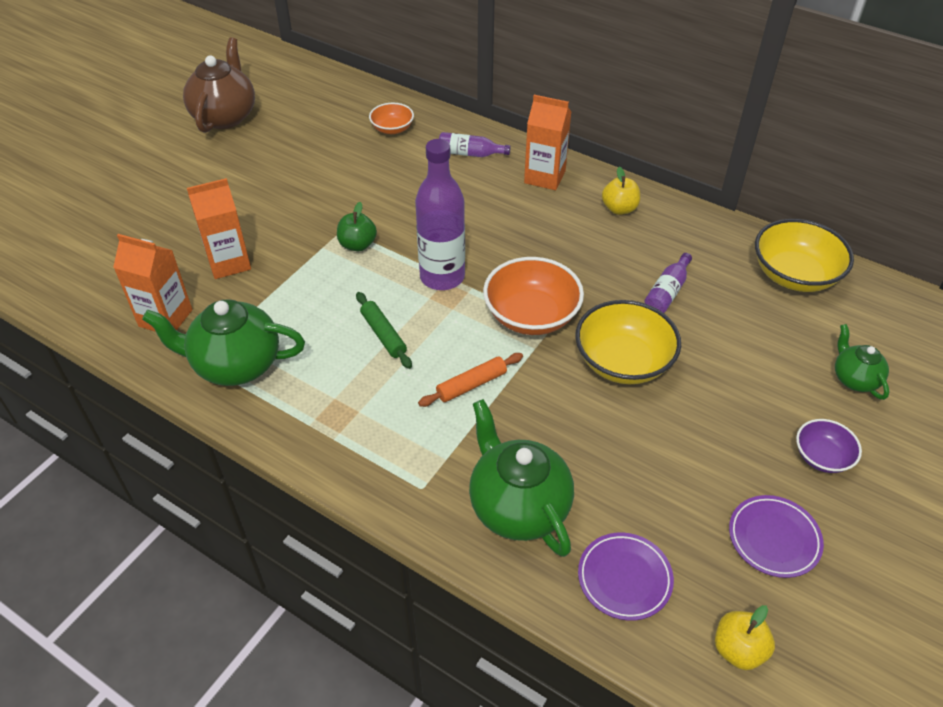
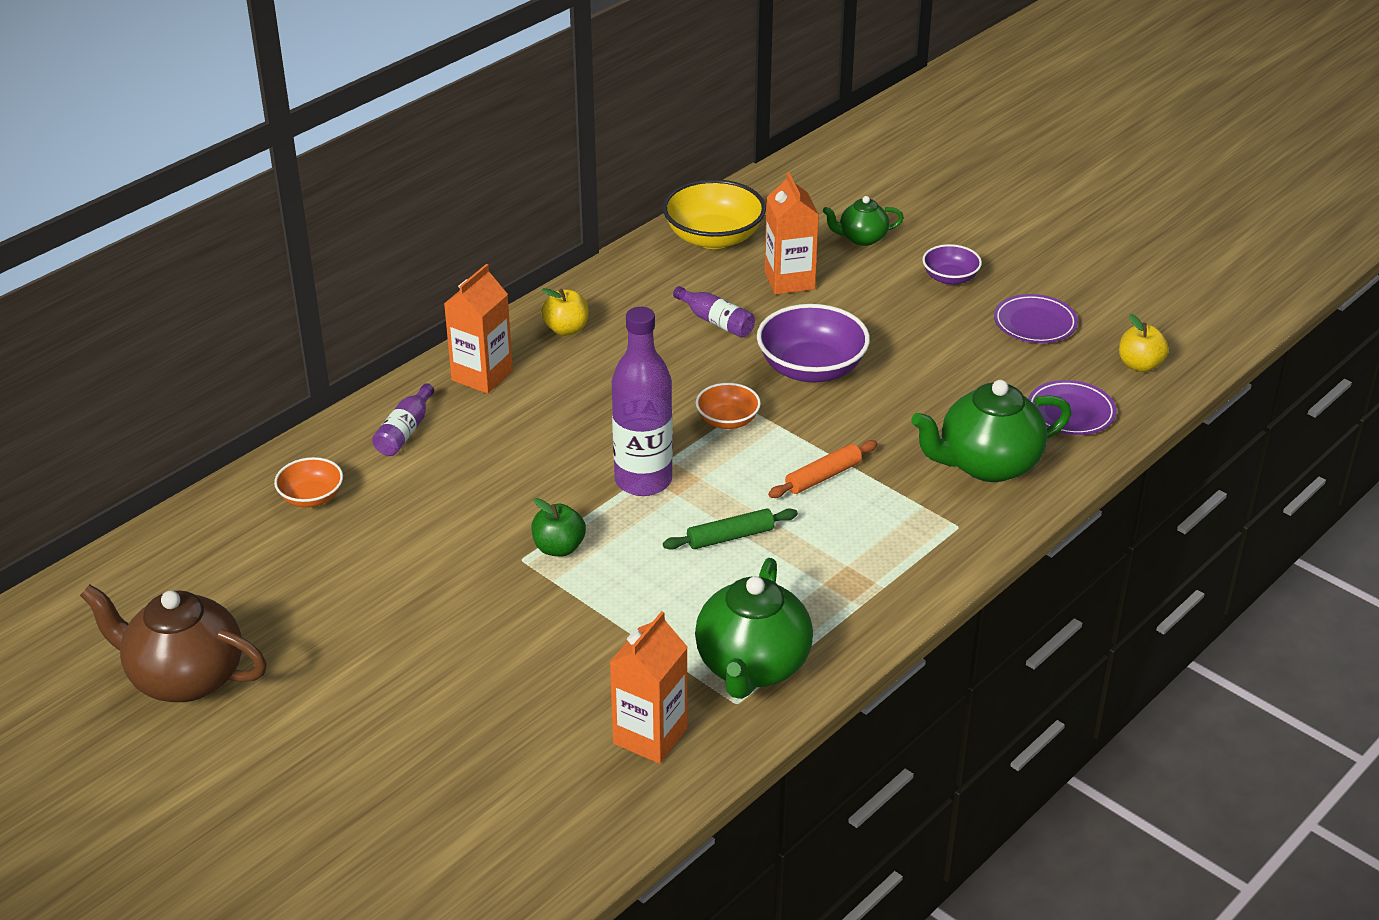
camera: 80 degrees left, 10 degrees down
orange carton [187,178,251,279] -> orange carton moved to [765,172,819,295]
orange rolling pin [418,353,523,407] -> orange rolling pin turned 75 degrees clockwise [768,440,878,498]
orange bowl [483,257,584,335] -> orange bowl [696,383,761,429], size x0.56
yellow bowl [575,300,681,384] -> purple bowl [757,304,870,382]

